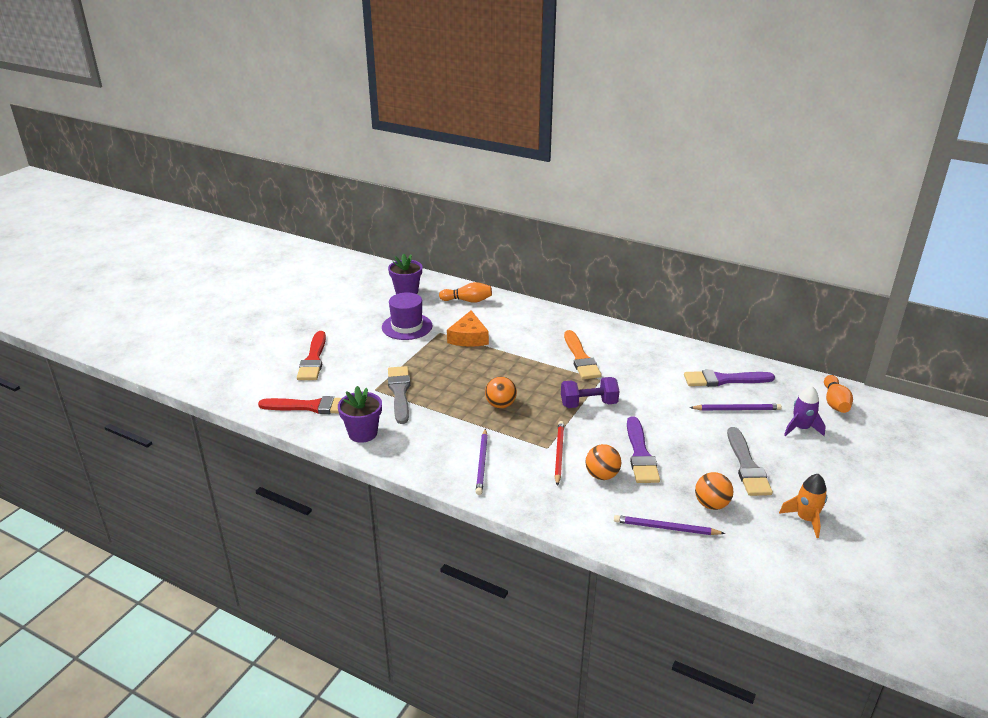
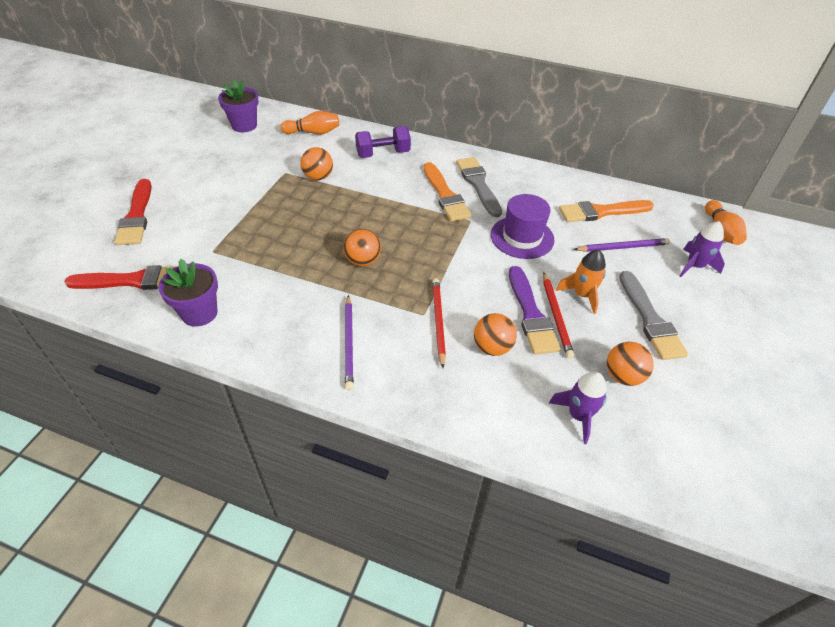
camera: 10 degrees left, 15 degrees up
purple hat [382,292,433,340] -> purple hat moved to [491,194,555,259]
grey brush [388,366,410,424] -> grey brush moved to [456,157,502,217]
orange cheese [447,310,489,347] -> orange ball [300,147,333,180]
purple dumbbell [561,377,619,408] -> purple dumbbell moved to [355,126,411,158]
purple pencil [614,515,725,535] -> purple rocket [549,372,607,444]
purple brush [684,370,775,387] -> orange brush [559,200,654,222]
orange rocket [779,474,827,538] -> orange rocket moved to [556,249,606,314]
none -> red pencil [543,272,574,359]

